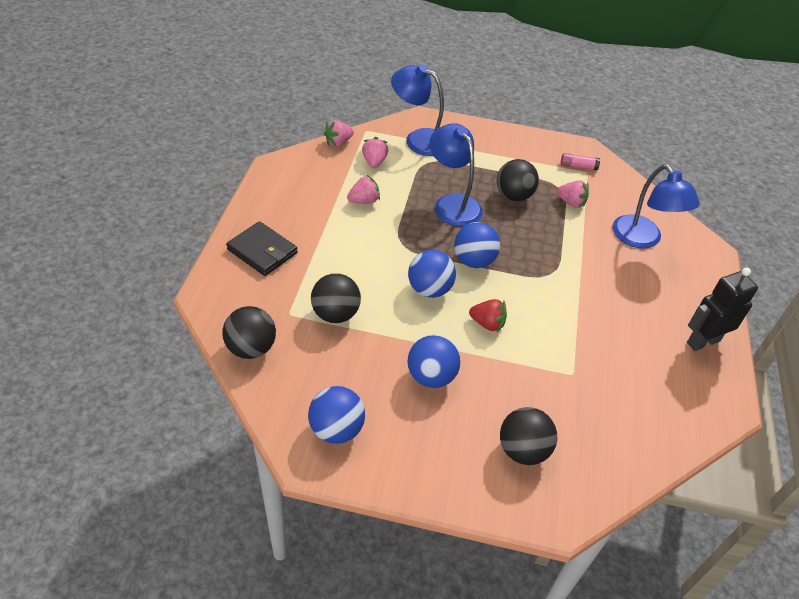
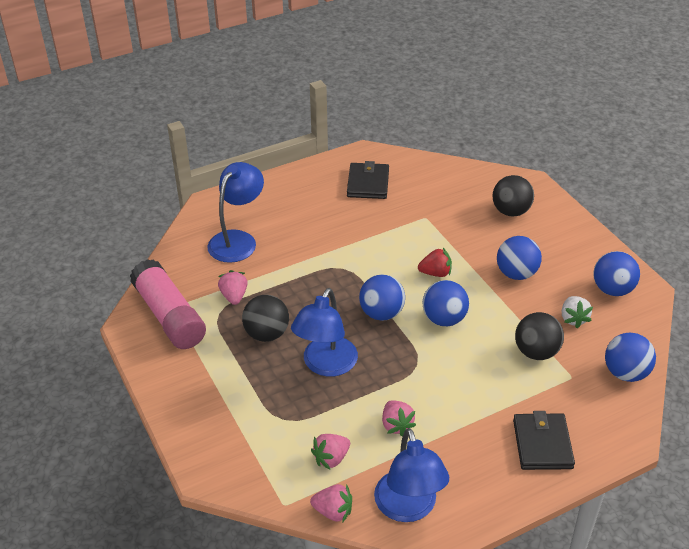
camera: 125 degrees left, 5 degrees down
black ball [222,306,276,359] -> blue ball [605,333,656,382]
pink strawberry [347,175,380,204] -> pink strawberry turned 135 degrees counterclockwise [382,400,416,436]
blue lamp [391,64,444,156] -> blue lamp moved to [374,428,449,522]
red strawberry [469,299,507,332] -> red strawberry turned 105 degrees clockwise [418,248,452,277]
pink glue stick [561,153,600,170] -> pink glue stick [130,259,206,349], size x2.44
black robot [687,268,758,351] -> none
none -> black wallet [347,161,389,199]
none -> white strawberry [562,296,593,328]

